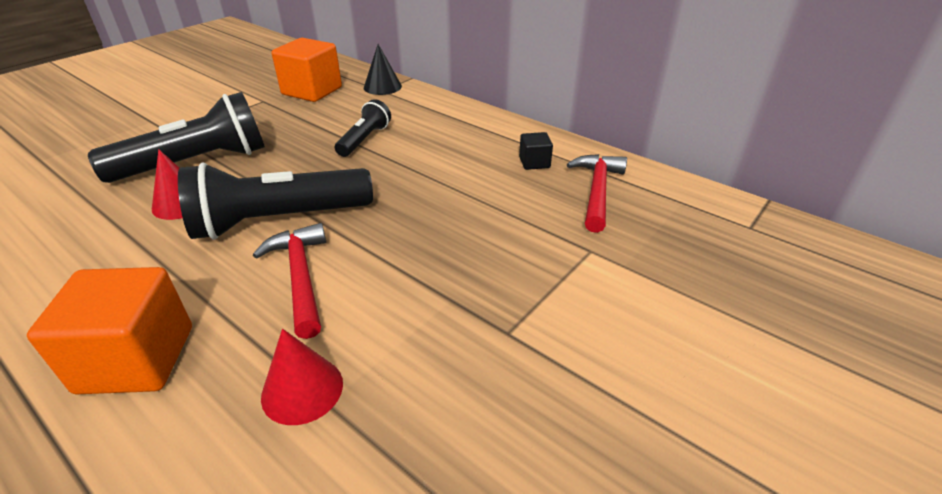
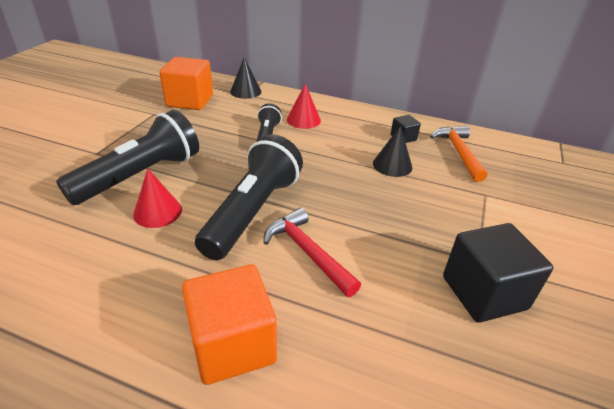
camera: 20 degrees left, 0 degrees up
black flashlight [178,162,373,240] -> black flashlight turned 150 degrees clockwise [195,134,303,260]
red cone [261,329,343,425] -> red cone moved to [287,84,321,129]
red hammer [567,154,627,233] -> orange hammer [430,126,487,182]
none -> black cone [373,126,412,177]
none -> black cube [443,223,553,323]

